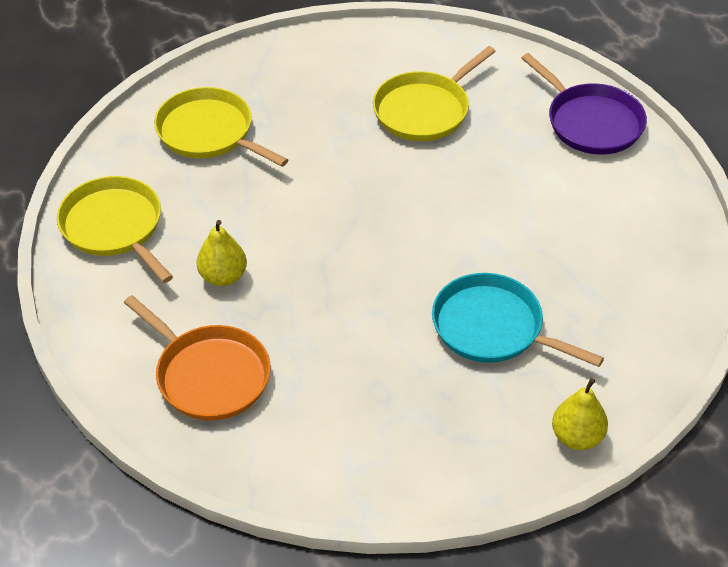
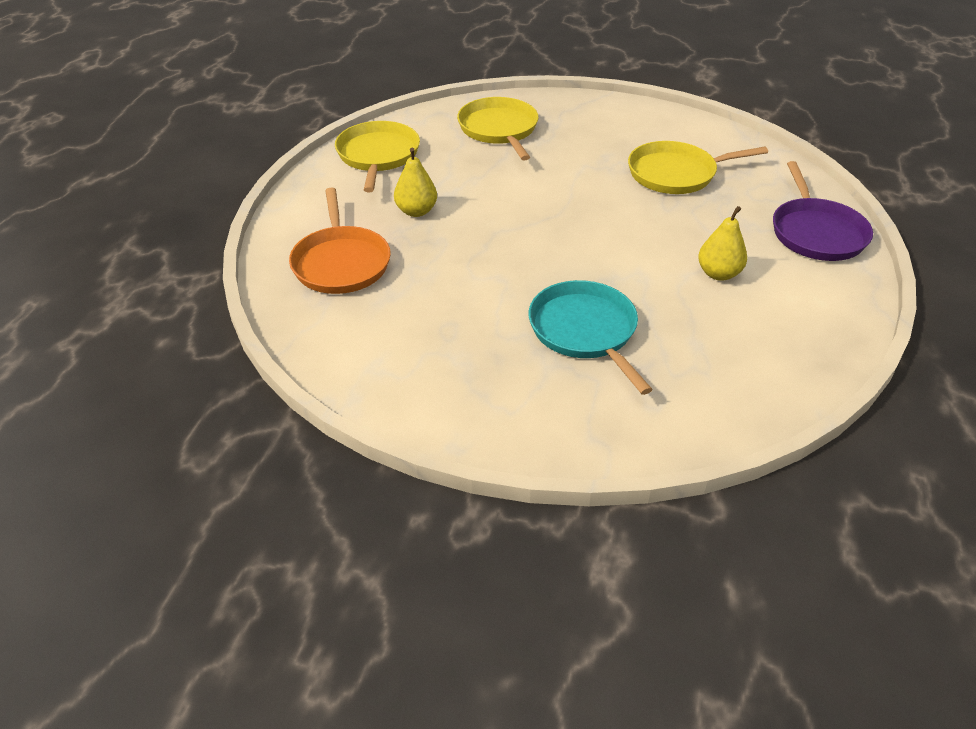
camera: 35 degrees right, 5 degrees down
yellow pear [552,378,608,450] -> yellow pear moved to [698,206,747,281]

